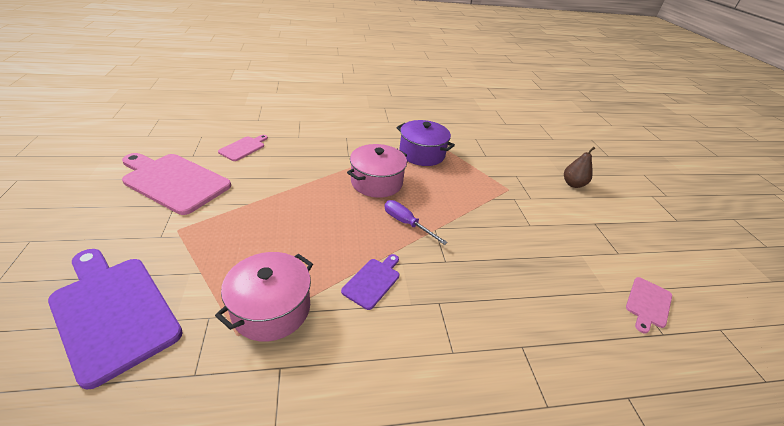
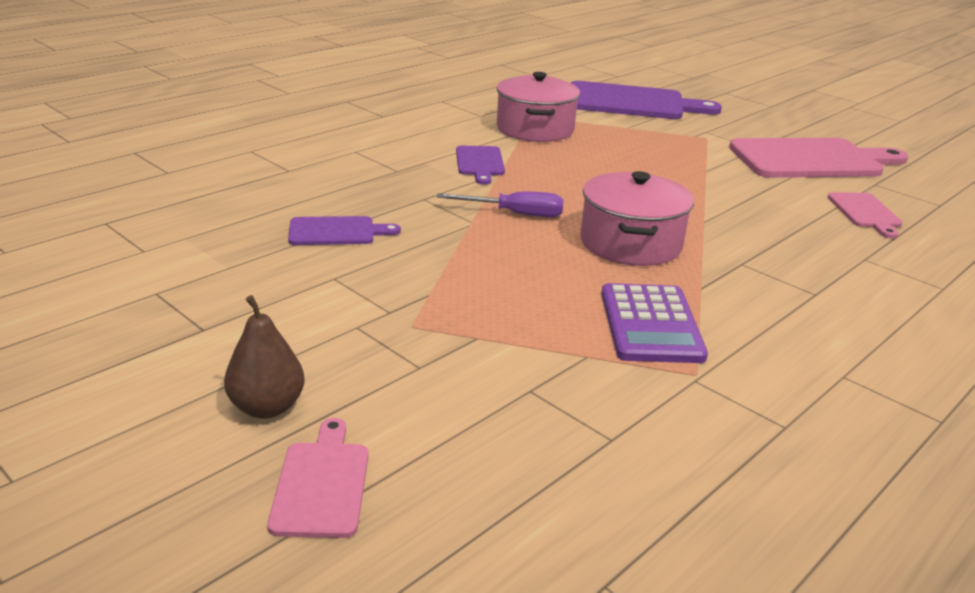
camera: 145 degrees right, 10 degrees down
purple pot [396,120,455,166] -> purple calculator [601,283,708,363]
pink cutting board [626,277,672,334] -> pink cutting board moved to [267,418,369,538]
none -> purple cutting board [288,216,401,245]

